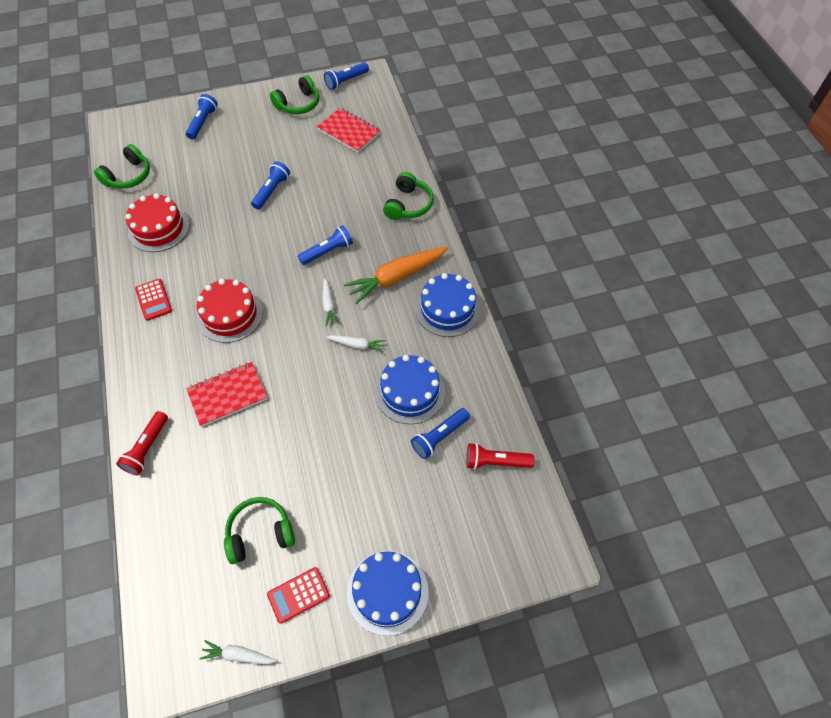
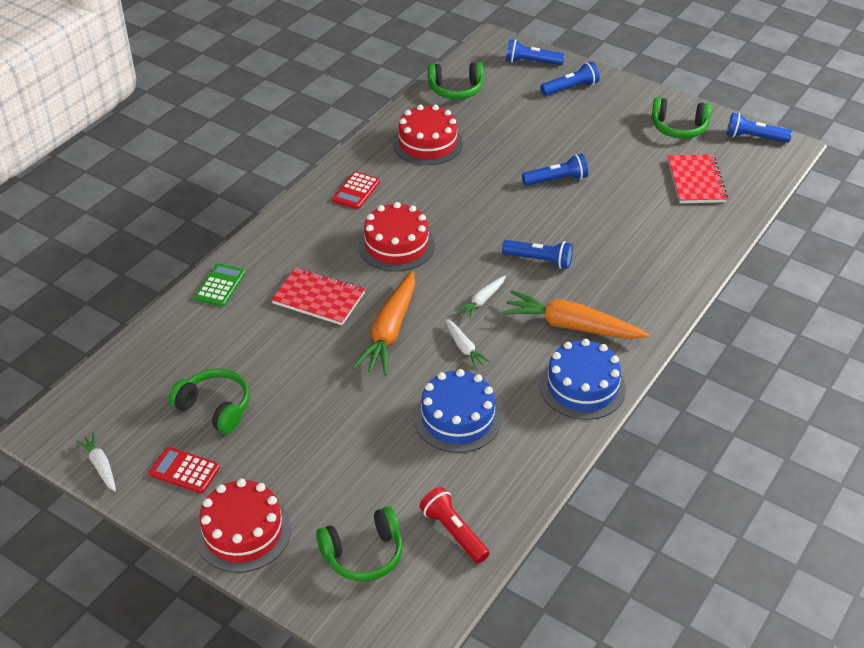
camera: 50 degrees right, 15 degrees down
red flashlight [116,411,168,475] -> green calculator [195,263,246,307]
blue cake [347,551,429,636] -> red cake [195,479,291,573]
green headphones [383,172,434,220] -> green headphones moved to [316,507,403,581]
blue flashlight [411,408,470,459] -> blue flashlight moved to [506,39,565,65]
none -> orange carrot [352,271,415,376]

